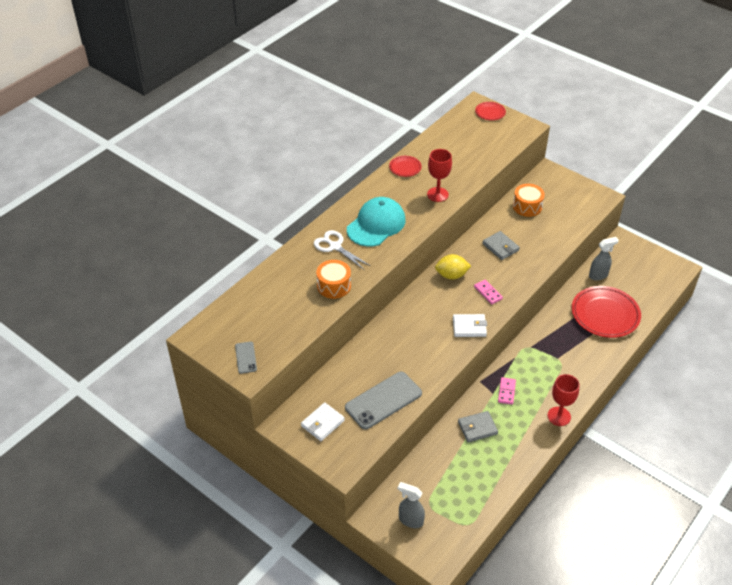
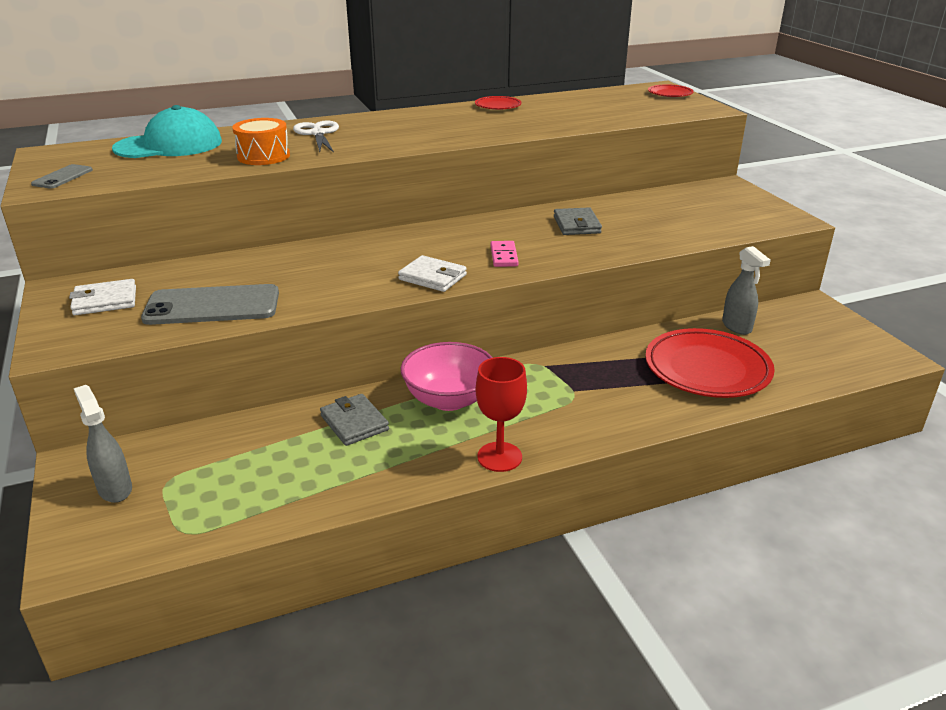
camera: 30 degrees right, 15 degrees down
turquoise cap [347,197,406,247] -> turquoise cap moved to [112,105,222,158]
red goblet [427,149,452,202] -> none
yellow lemon [435,254,471,280] -> none
grey wallet [458,411,498,442] -> grey wallet turned 45 degrees clockwise [320,394,389,446]
pink domino [498,377,516,405] -> pink bowl [401,342,493,411]
orange drum [513,184,545,217] -> none
grey spray bottle [589,237,619,281] -> grey spray bottle turned 60 degrees clockwise [722,246,771,335]

